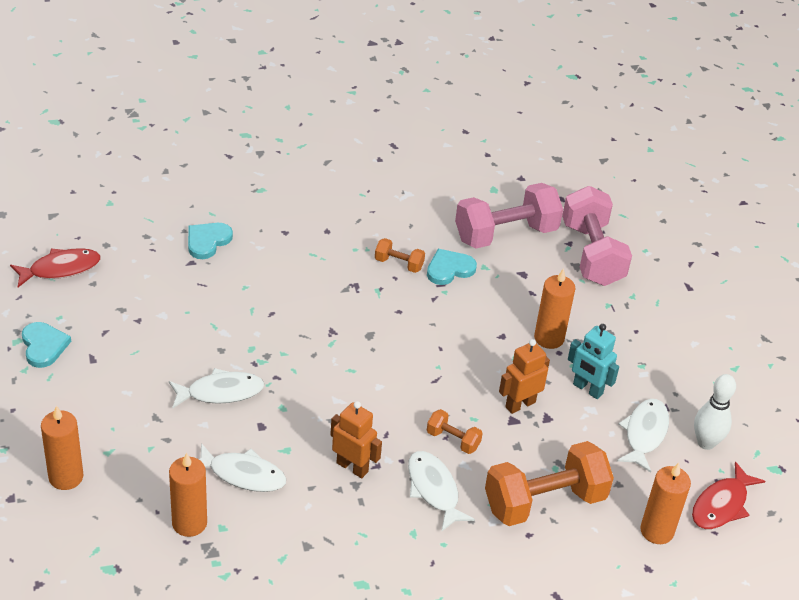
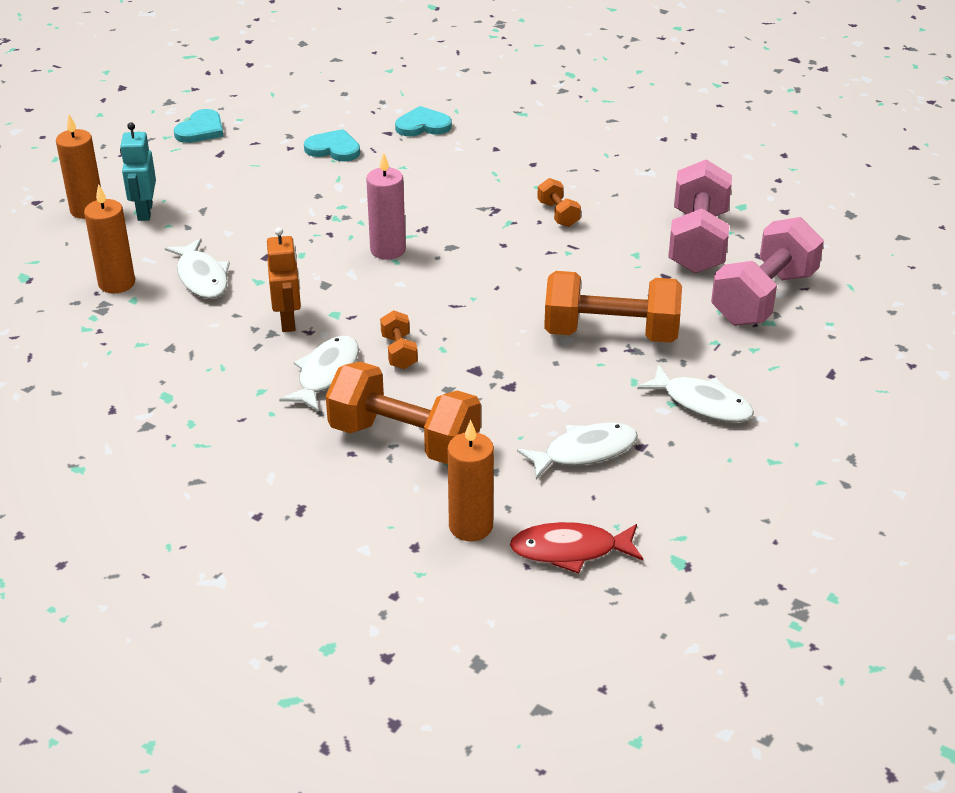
camera: 50 degrees right, 5 degrees down
red fish [10,248,101,287] -> none
white fish [169,368,264,408] -> white fish moved to [637,365,754,423]
turquoise heart [427,249,477,285] -> turquoise heart moved to [304,129,360,162]
pink dumbbell [455,183,563,248] -> pink dumbbell turned 75 degrees clockwise [668,159,732,273]
orange robot [499,339,550,414] -> none
orange candle [534,268,575,349] -> orange dumbbell [544,271,682,343]
turquoise robot [568,324,619,399] -> turquoise robot moved to [120,122,156,221]
white bowling pin [694,374,736,450] -> none
none -> pink candle [366,152,406,260]

